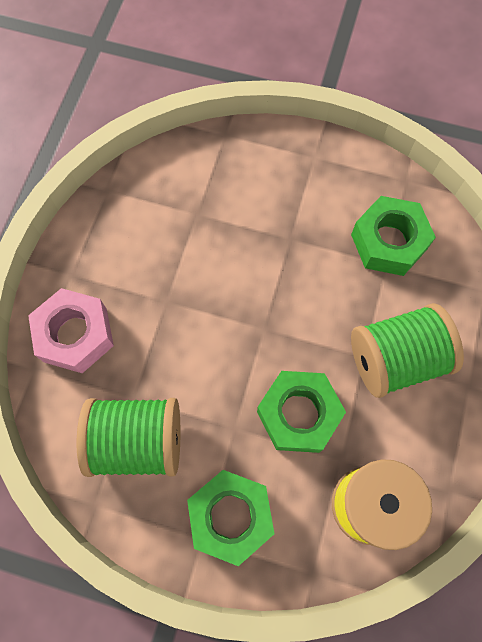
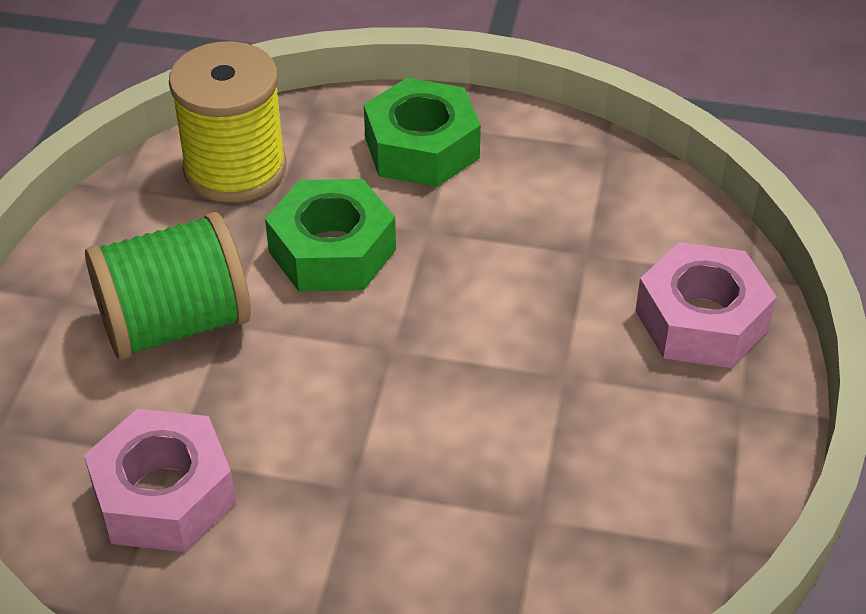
camera: 175 degrees right, 25 degrees down
green spool [77,398,180,477] -> none
green nut [351,196,436,276] -> pink nut [84,409,236,552]

